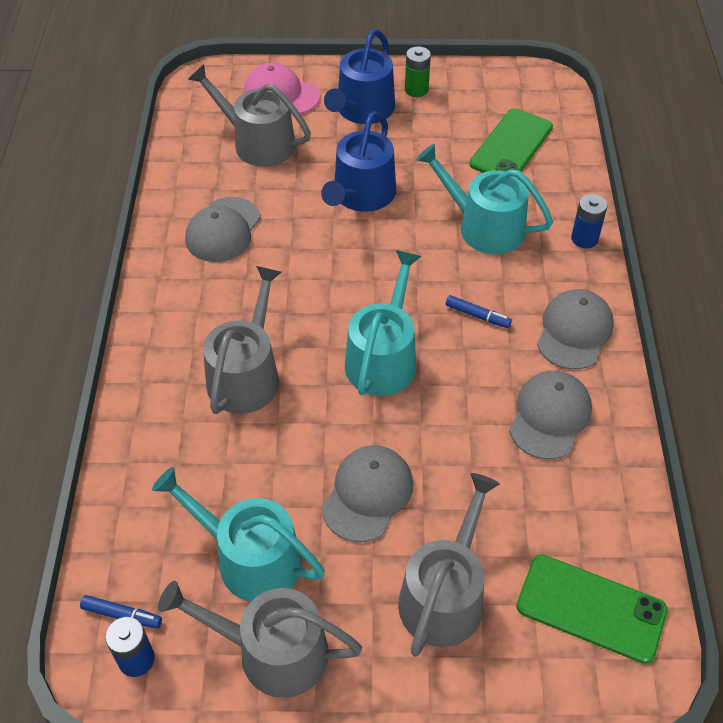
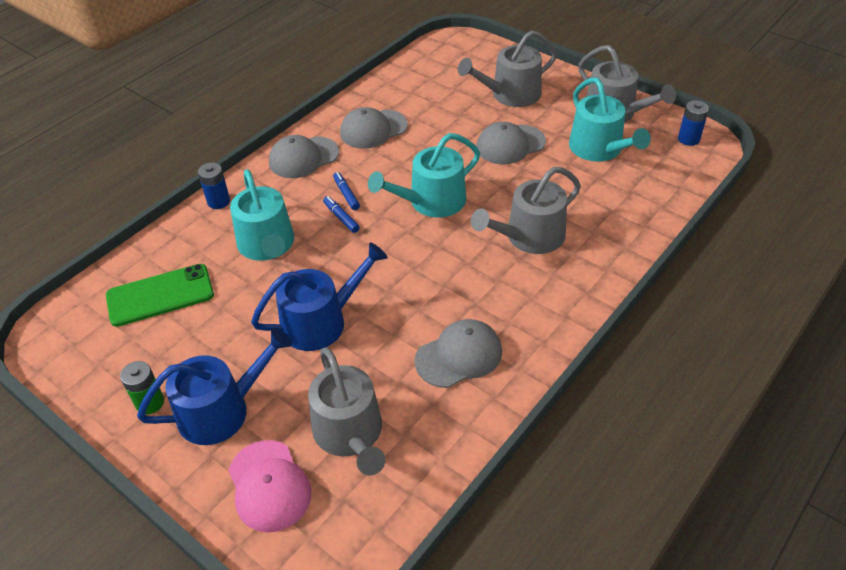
camera: 140 degrees left, 5 degrees down
blue marker [80,595,162,629] -> blue marker moved to [323,196,360,233]
green phone [516,554,668,664] -> none

